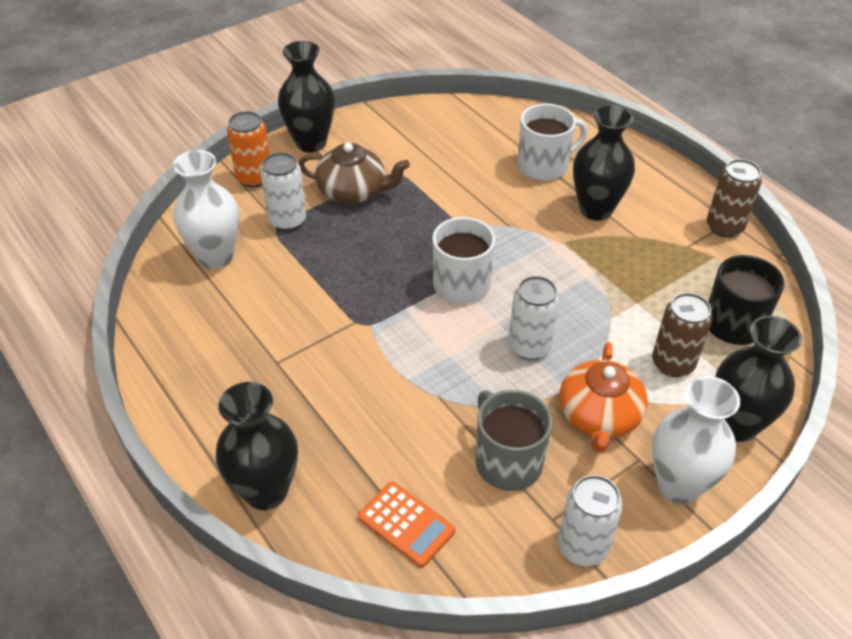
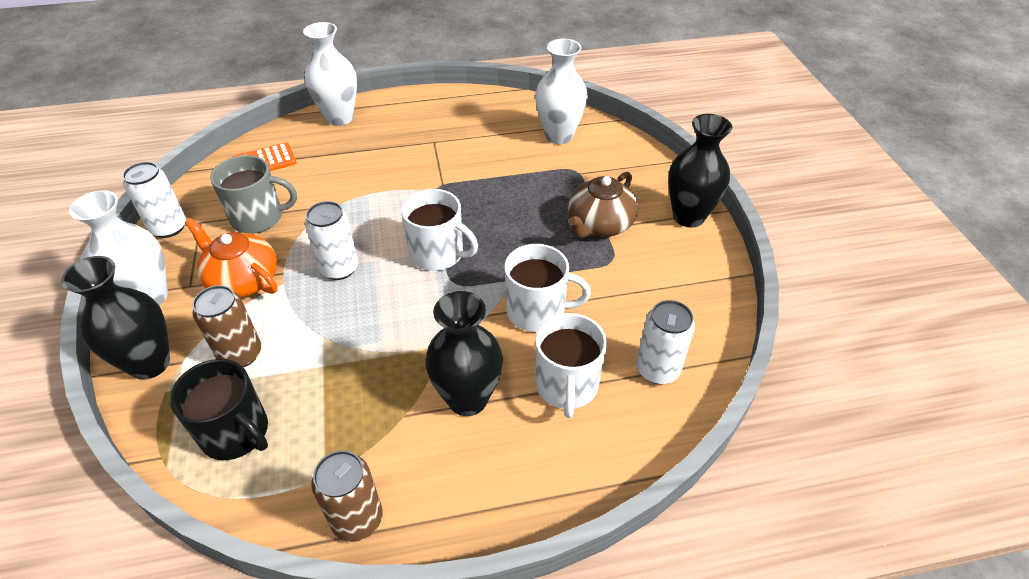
camera: 115 degrees right, 0 degrees up
black vase [216,382,298,510] -> white vase [303,22,357,126]
orange can [227,111,270,188] -> none
white can [260,152,306,231] -> white can moved to [636,300,695,384]
none -> white mug [504,244,591,332]

